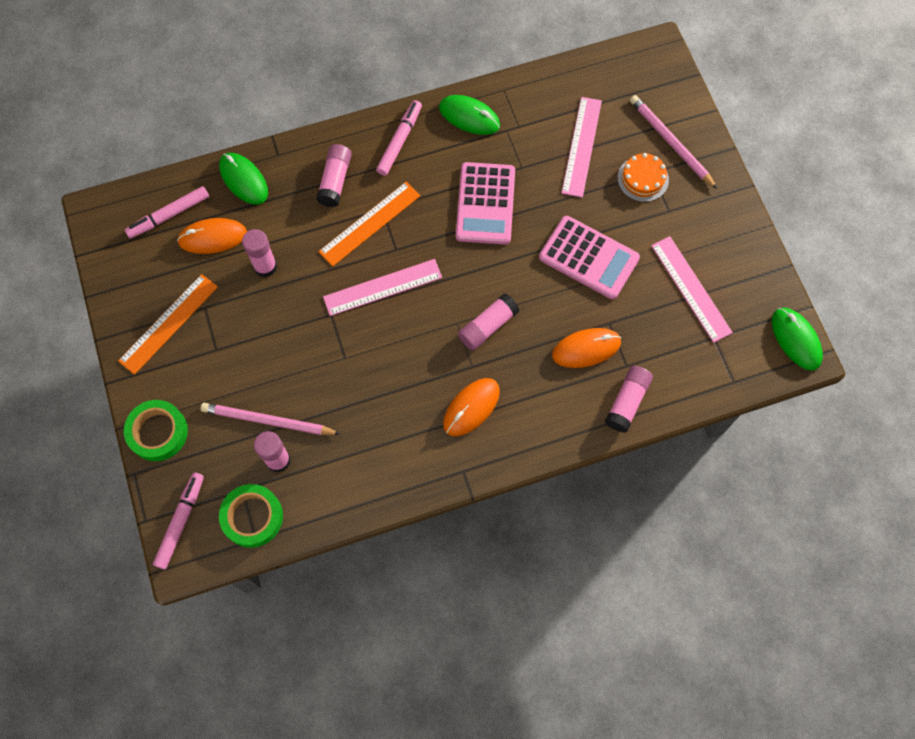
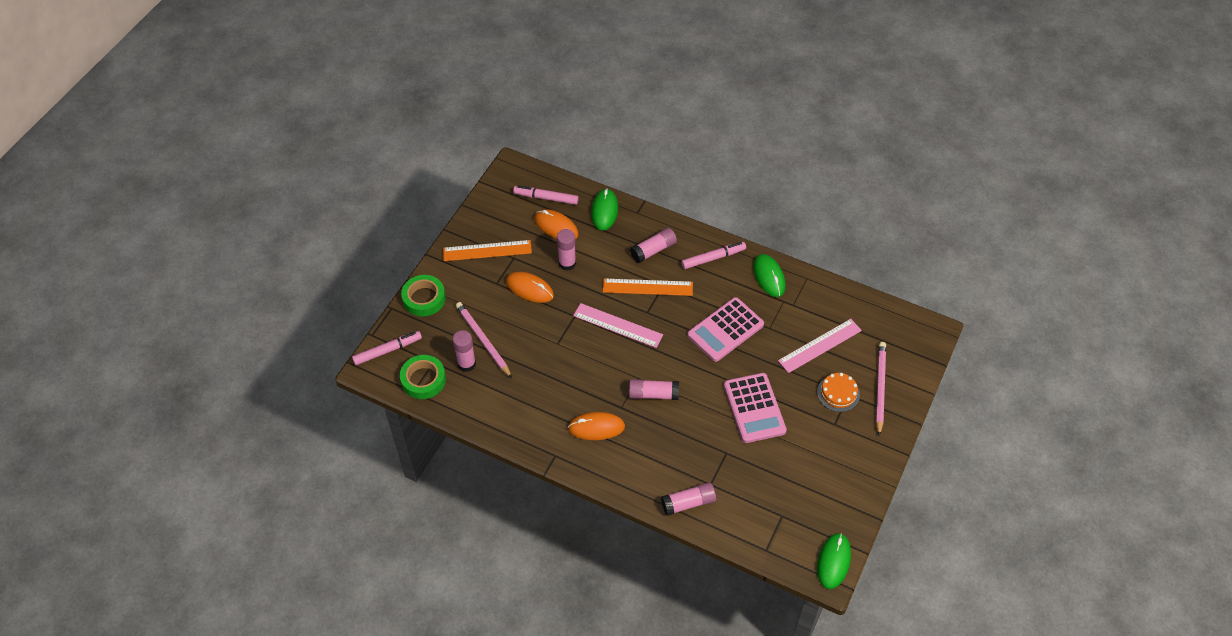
camera: 45 degrees right, 15 degrees down
orange mouse [552,328,621,368] -> orange mouse moved to [506,272,554,303]
pink ruler [651,236,733,343] -> none

